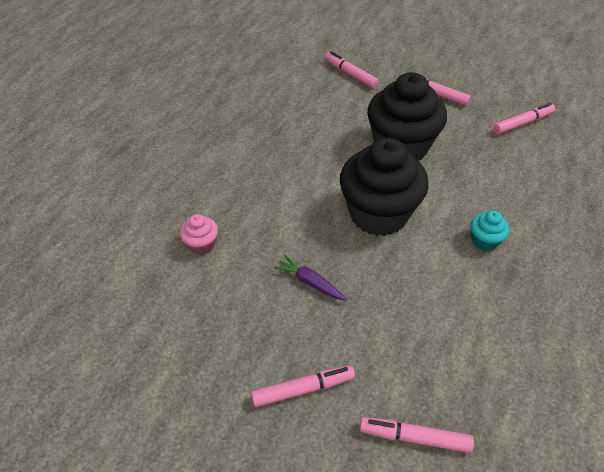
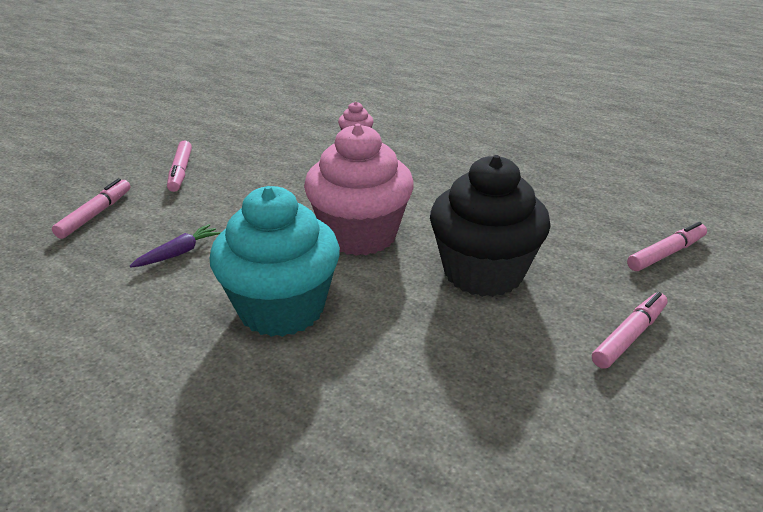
camera: 100 degrees right, 15 degrees down
purple carrot [274,255,346,300] -> purple carrot moved to [129,224,221,268]
black cupcake [340,138,429,236] -> pink cupcake [304,124,414,256]
turquoise cupcake [471,211,509,251] -> turquoise cupcake [210,186,340,337], size x2.34
pink marker [493,103,555,134] -> none

